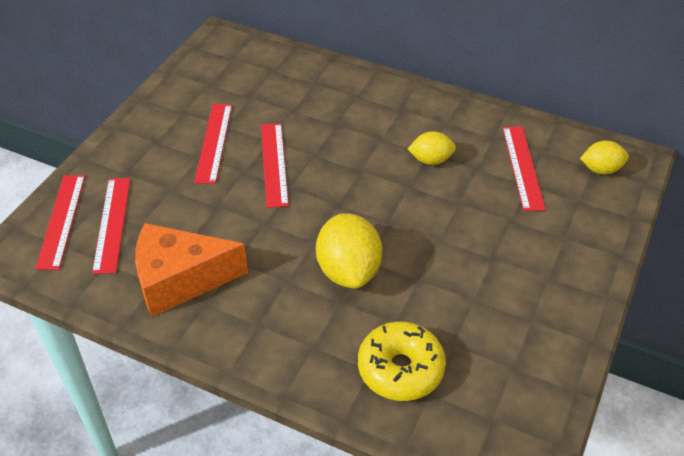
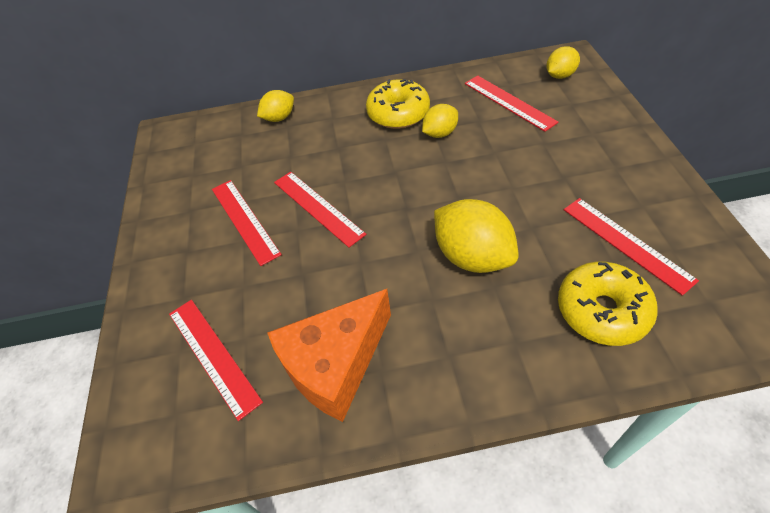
camera: 30 degrees left, 5 degrees up
red ruler [35,175,85,270] -> red ruler moved to [564,198,699,296]
none -> yellow lemon [257,90,294,122]
none -> yellow donut [366,79,430,129]

